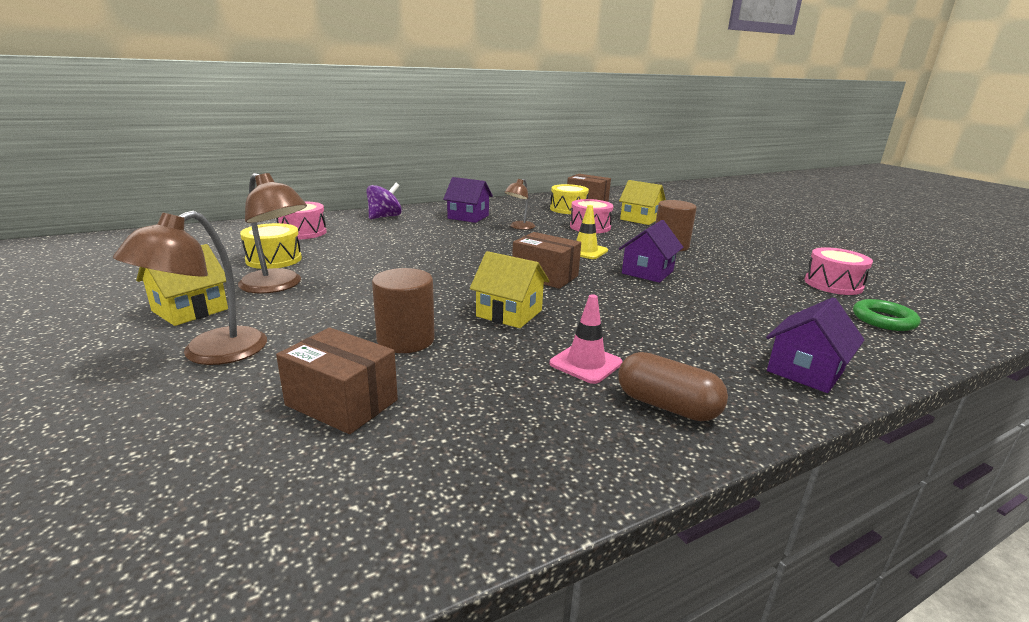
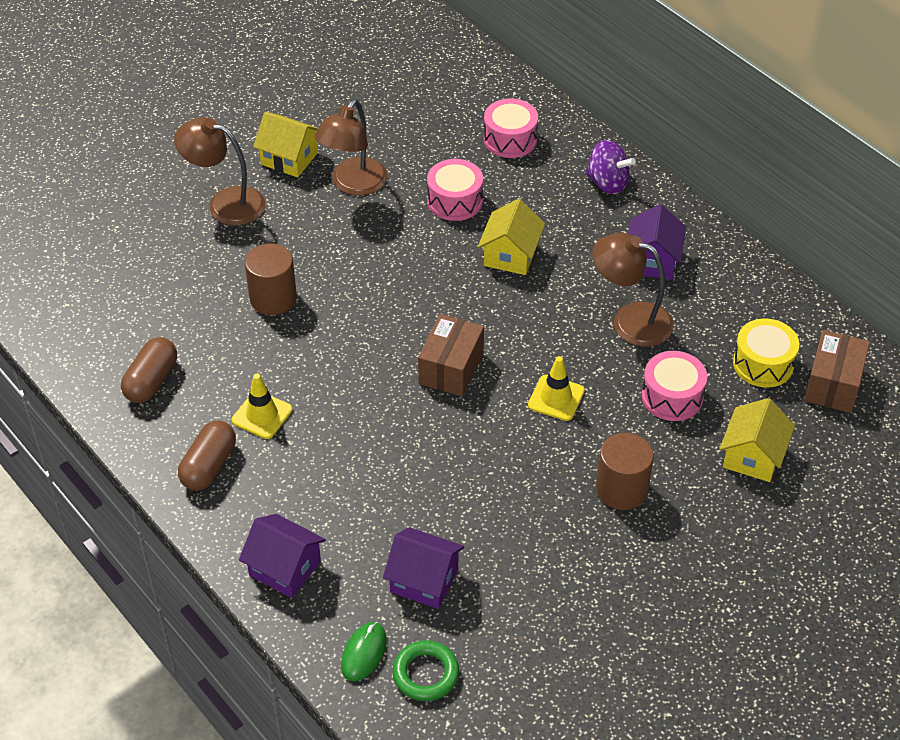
camera: 80 degrees right, 25 degrees up
yellow drum [240,223,302,269] -> none
brown box [276,328,398,434] -> none
yellow house [470,251,550,328] -> yellow house moved to [478,199,545,275]
brown lamp [504,179,535,230] -> brown lamp [593,233,674,347], size x1.65
pink traffic cone [550,294,623,384] -> yellow traffic cone [232,373,292,439]
purple house [619,220,683,283] -> purple house moved to [383,527,464,609]
pink drum [804,247,873,295] -> pink drum moved to [427,159,483,221]
none -> brown capsule [121,337,177,403]
none -> green mouse [341,622,387,682]

